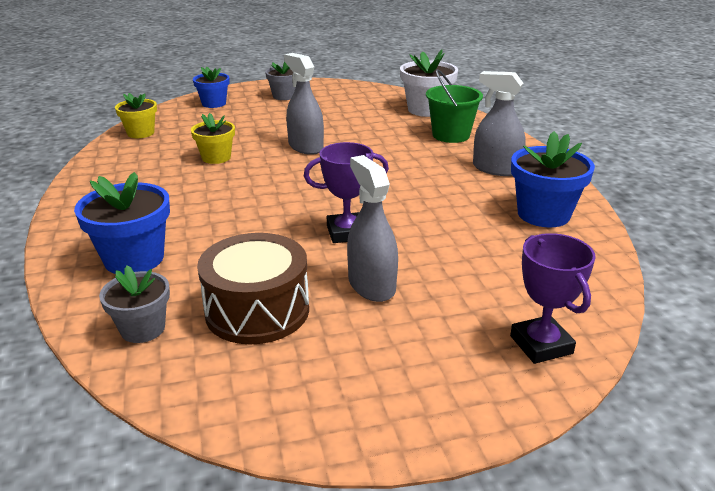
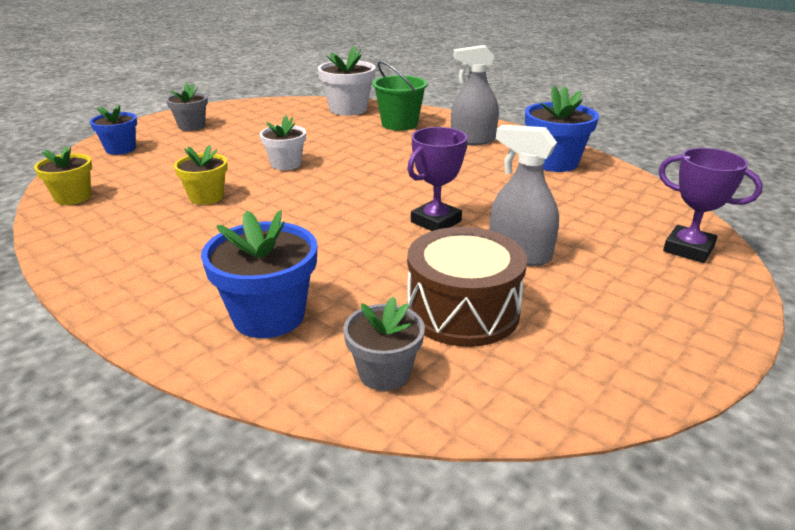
camera: 35 degrees left, 0 degrees up
grey spray bottle [284,53,324,155] -> white flower pot [260,115,306,170]

